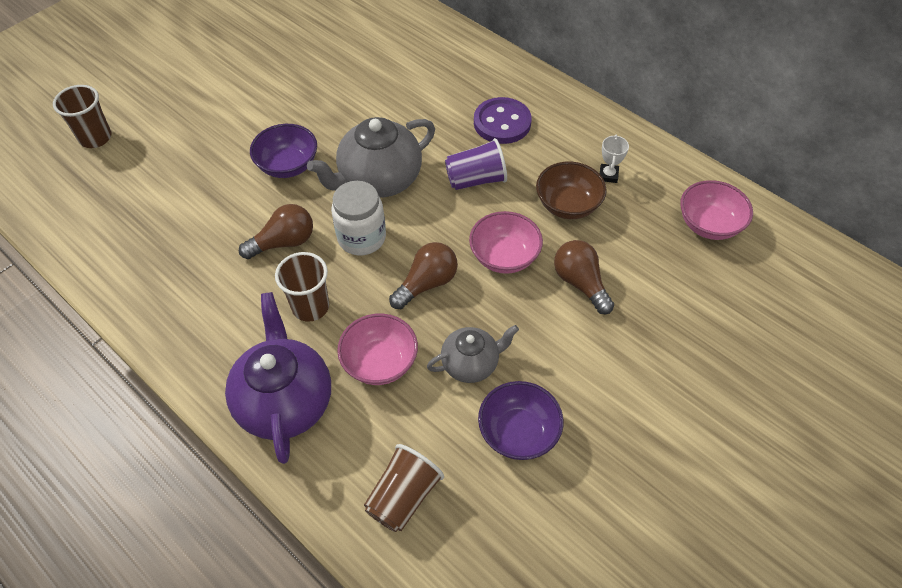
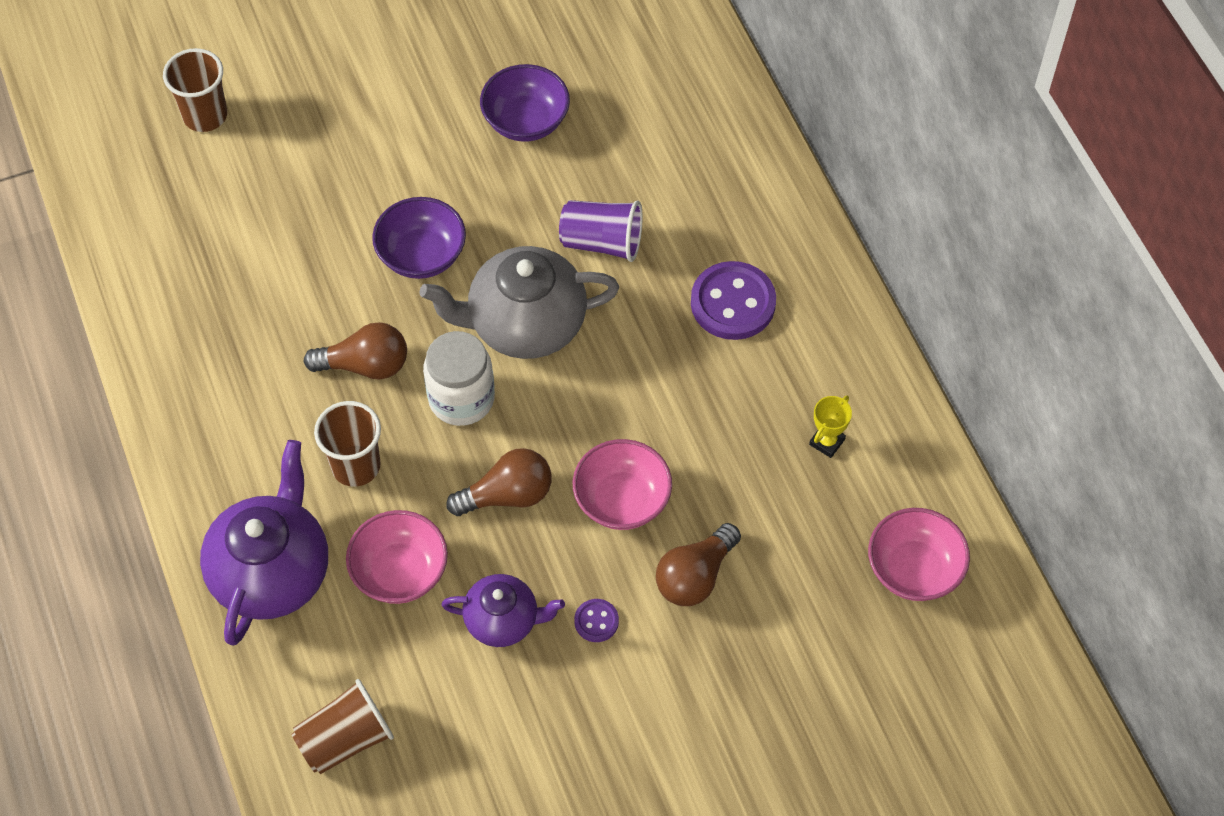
camera: 25 degrees right, 5 degrees up
grey teapot [427,325,519,383] -> purple teapot [442,574,565,647]
purple cup [445,138,507,190] -> purple cup moved to [559,200,643,262]
purple bowl [478,381,564,460] -> purple bowl moved to [480,64,570,142]
brown bowl [536,161,607,219] -> none
brown light bulb [554,240,614,314] -> brown light bulb turned 135 degrees counterclockwise [656,523,741,606]
white trophy [600,135,629,183] -> yellow trophy [809,395,852,458]
none -> purple button [574,599,619,642]

